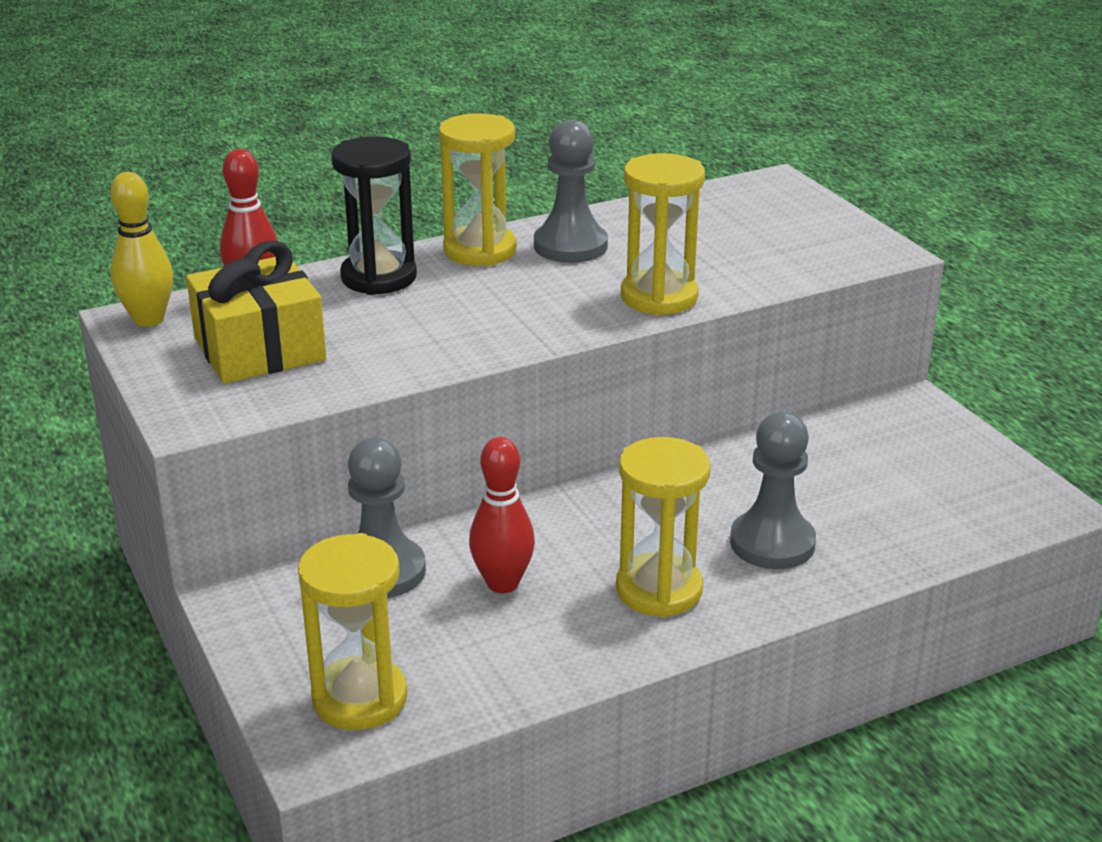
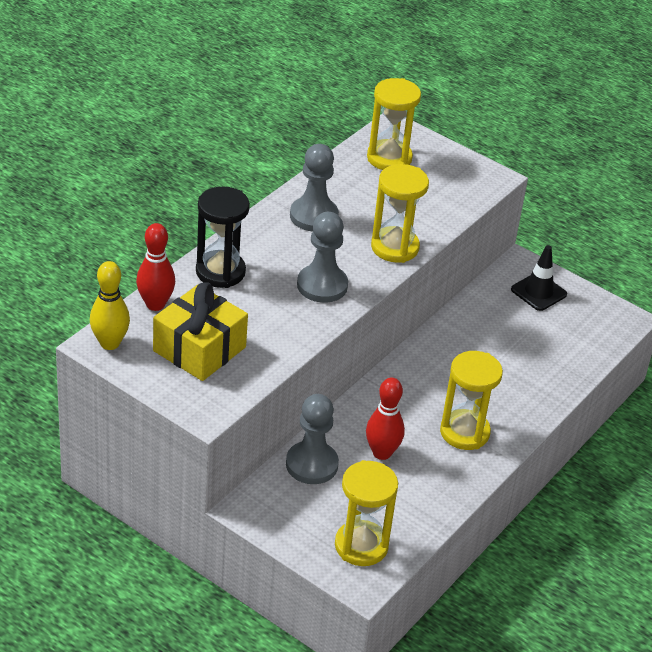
camera: 30 degrees left, 10 degrees up
yellow hourglass [439,113,517,266] -> yellow hourglass moved to [367,78,421,170]
grey pawn [730,412,816,569] -> grey pawn moved to [297,212,348,303]
none -> black traffic cone [511,245,567,311]

